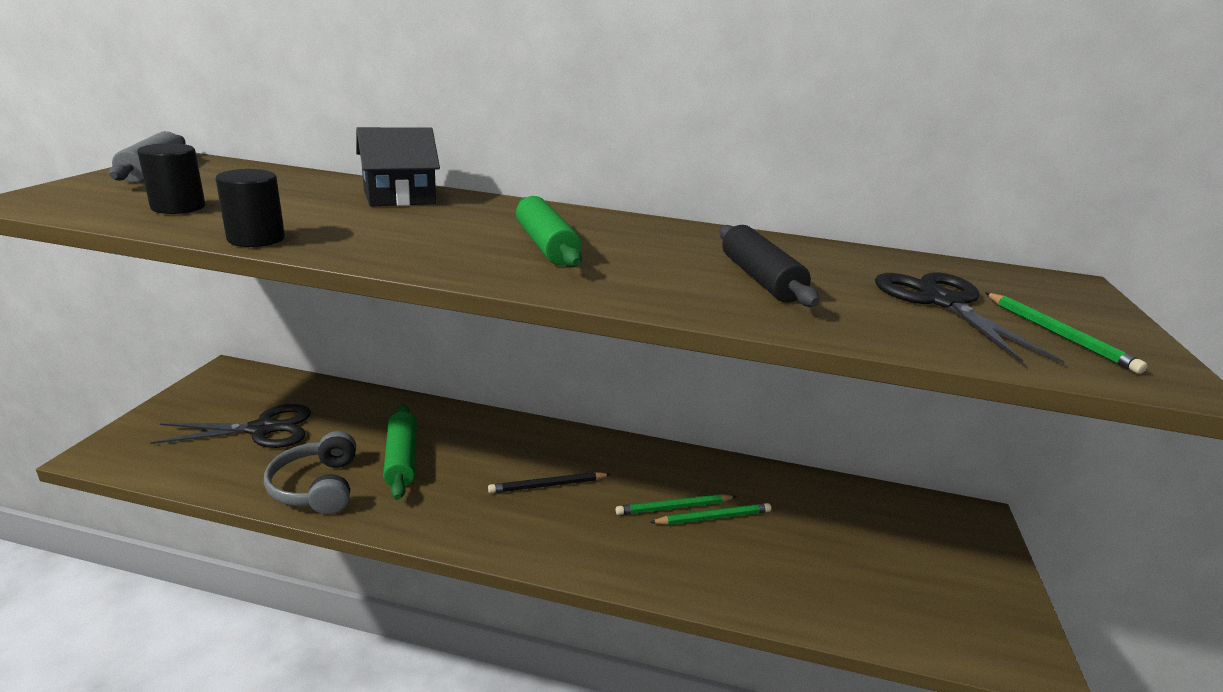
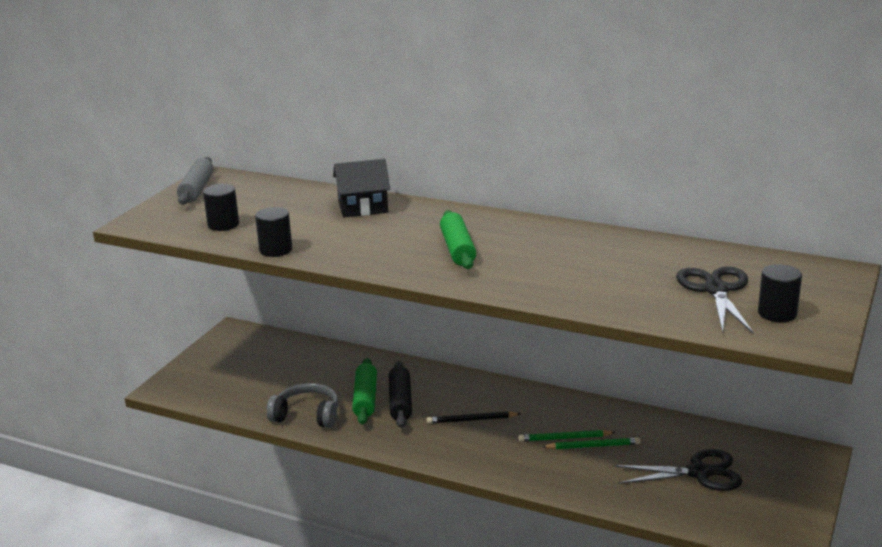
camera: 15 degrees right, 0 degrees up
black scissors [150,404,311,448] -> black scissors moved to [614,449,742,491]
grey headphones [264,431,356,514] -> grey headphones turned 105 degrees clockwise [266,383,339,428]
black rolling pin [719,225,819,307] -> black rolling pin moved to [389,361,412,428]
green pencil [985,292,1148,374] -> black cylinder [758,264,802,322]

